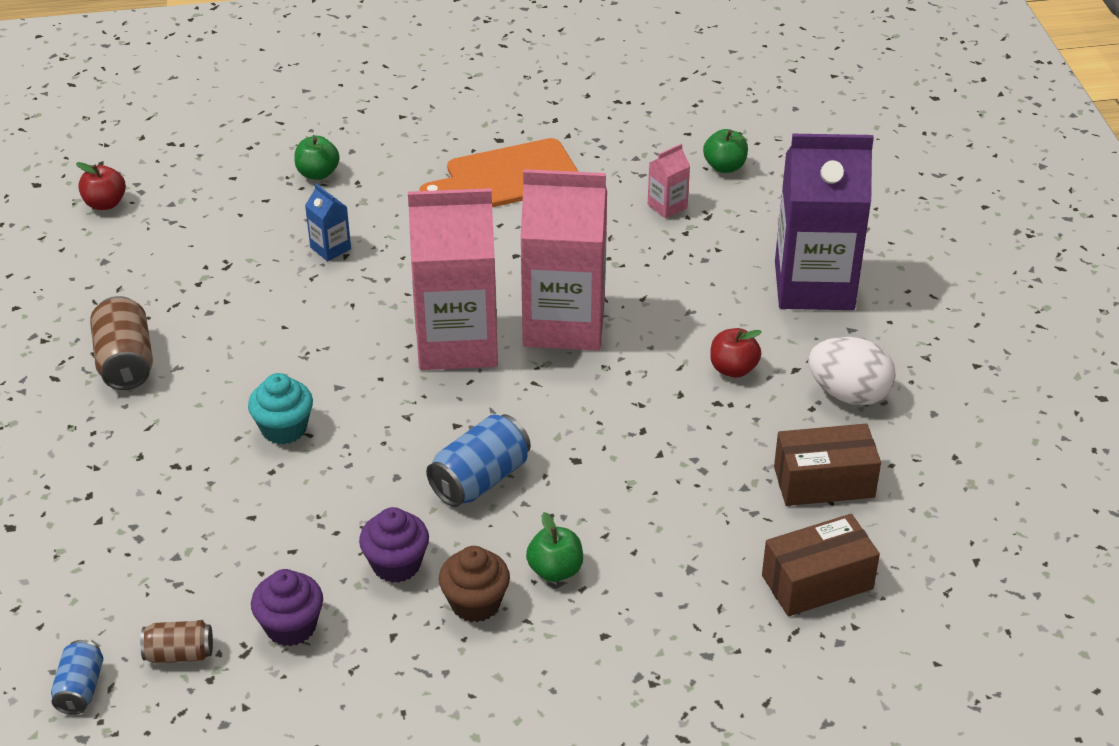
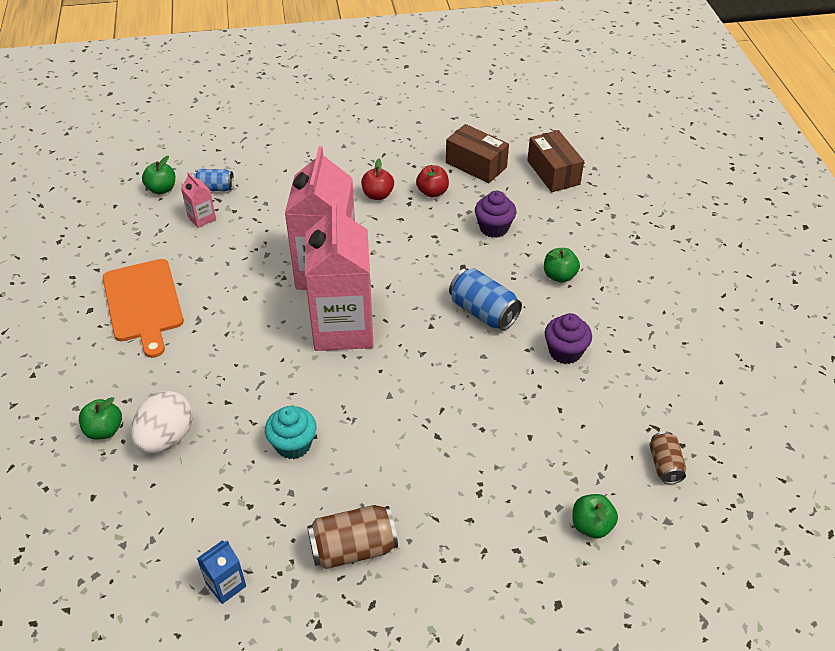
camera: 90 degrees left, 5 degrees up
blue can [51,640,103,715] -> blue can moved to [194,169,234,191]
red apple [76,162,126,210] -> red apple moved to [416,165,449,197]
turquoise cupcake [248,373,313,445] -> turquoise cupcake moved to [265,406,316,459]
purple cupcake [251,569,323,646] -> purple cupcake moved to [475,191,516,238]
blue carton [305,184,351,261] -> blue carton moved to [197,540,246,604]
brown cupcake [439,546,510,622] -> none
brown box [774,424,881,506] -> brown box turned 45 degrees counterclockwise [446,124,509,183]
purple carton [775,134,874,310] -> none
white egg [808,337,896,405] -> white egg moved to [131,391,193,453]
none -> green apple [572,494,618,539]

